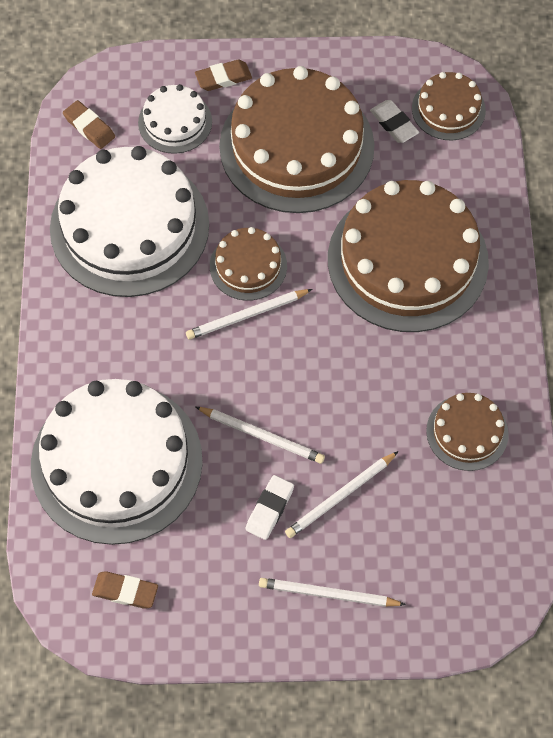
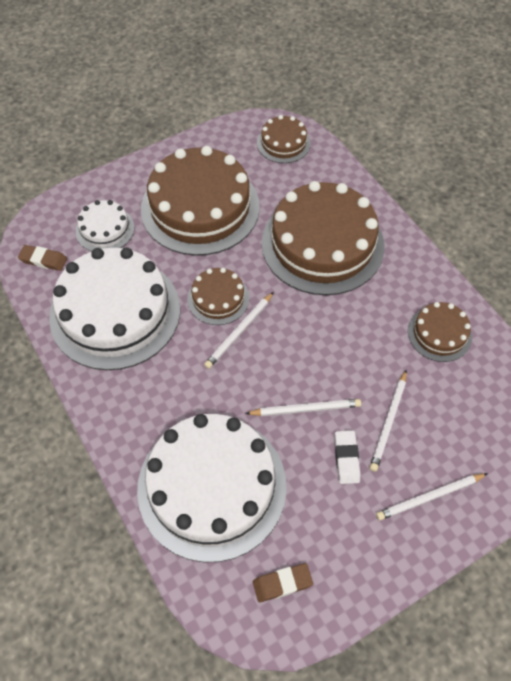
camera: 30 degrees left, 5 degrees down
brown eraser [195,59,252,91] -> none
white eraser [370,100,419,143] -> none

